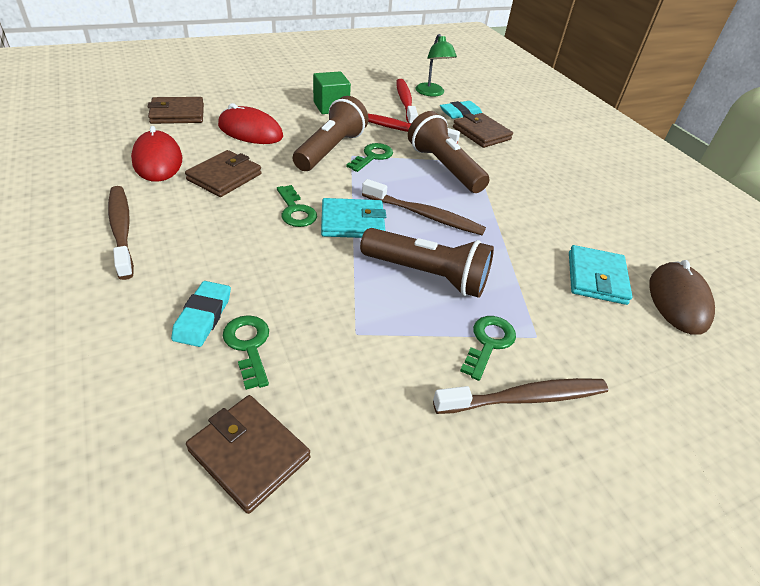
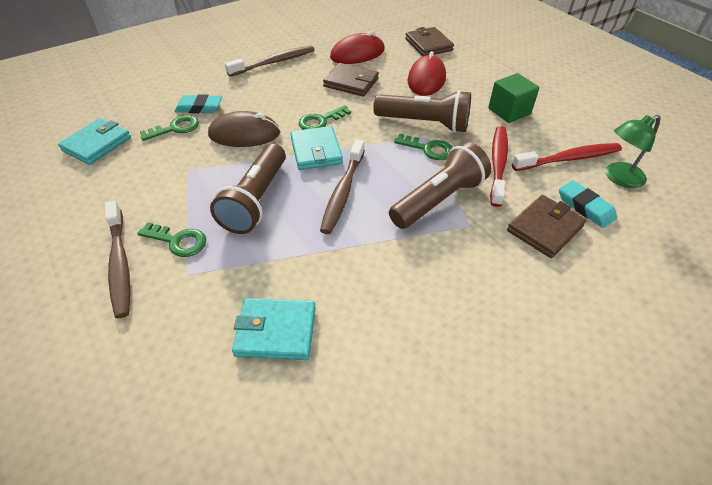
camera: 85 degrees right, 5 degrees up
brown wallet [186,395,310,514] -> turquoise wallet [58,118,131,165]
brown mouse [649,260,715,335] -> brown mouse moved to [208,111,280,147]

